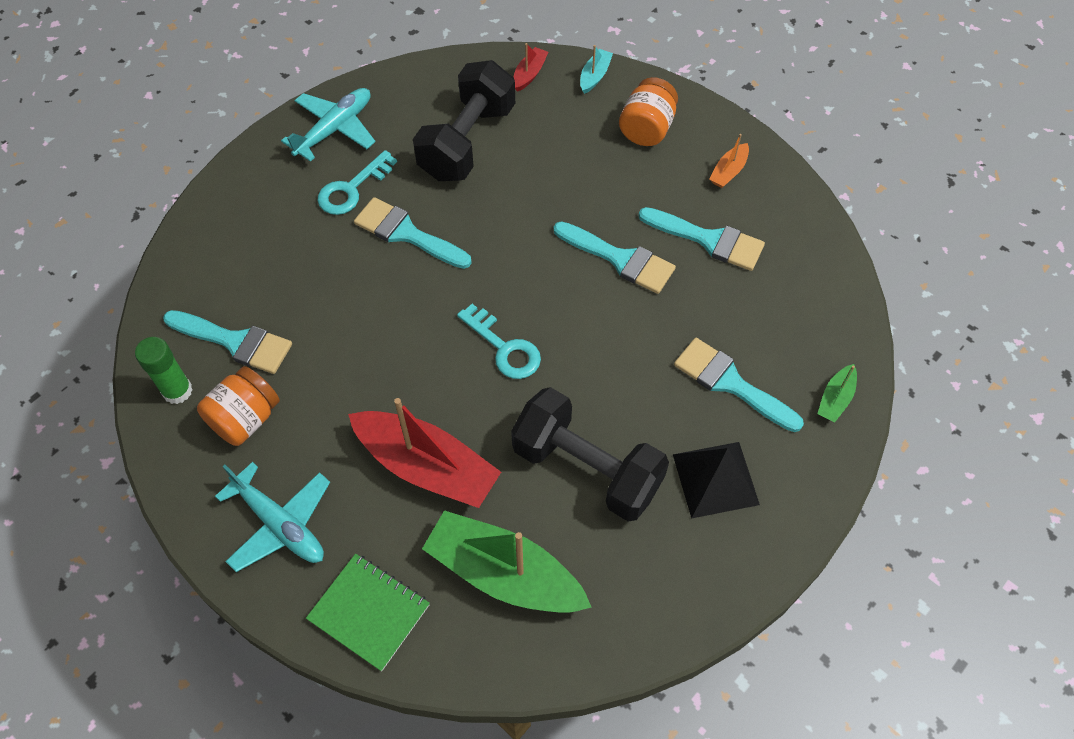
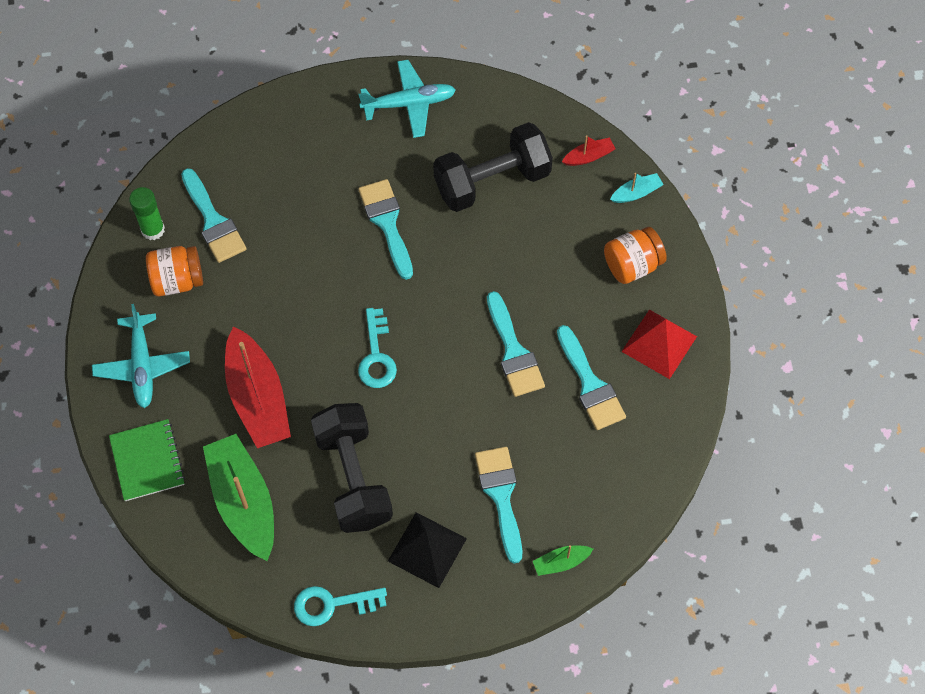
camera: 40 degrees right, 5 degrees up
turquoise key [317,150,397,215] -> turquoise key moved to [294,586,387,626]
orange boat [709,134,749,188] -> red pyramid [621,309,697,379]

